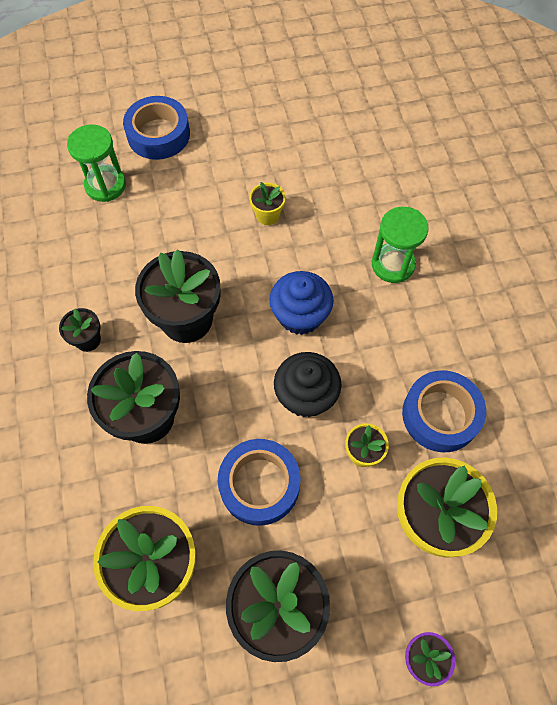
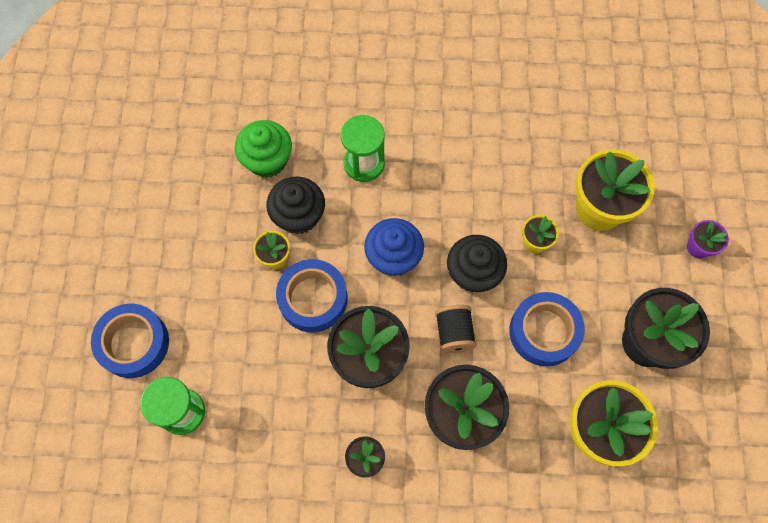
camera: 75 degrees left, 5 degrees up
blue tape [402,370,486,452] -> blue tape moved to [276,259,348,332]
none -> green cupcake [235,120,292,178]
none -> black cupcake [267,177,325,234]
none -> black spool [435,305,477,353]

